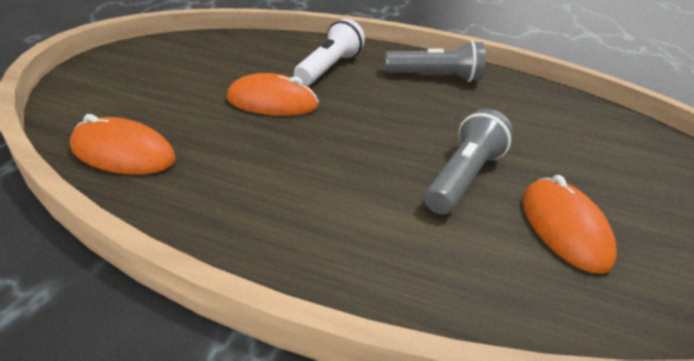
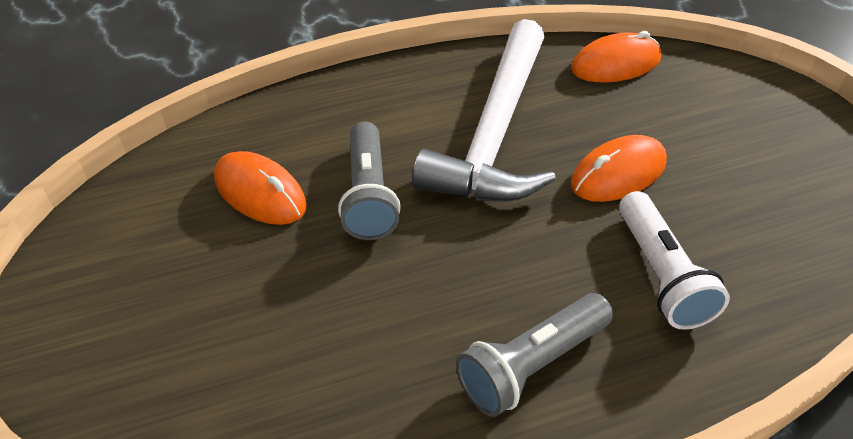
camera: 145 degrees right, 10 degrees up
none -> white hammer [412,19,556,202]

